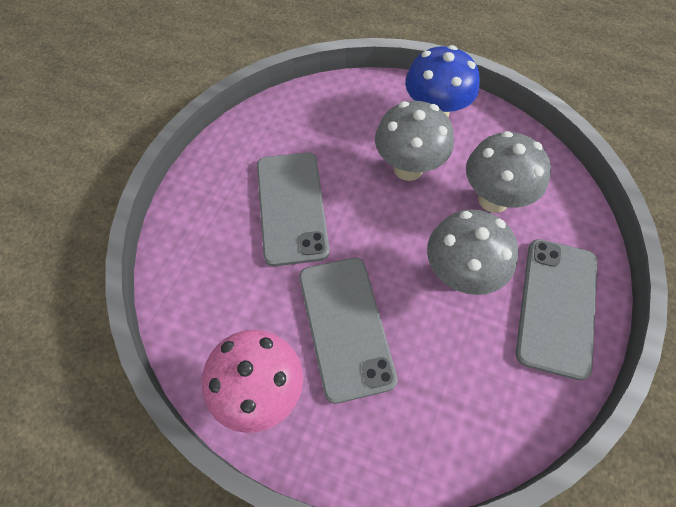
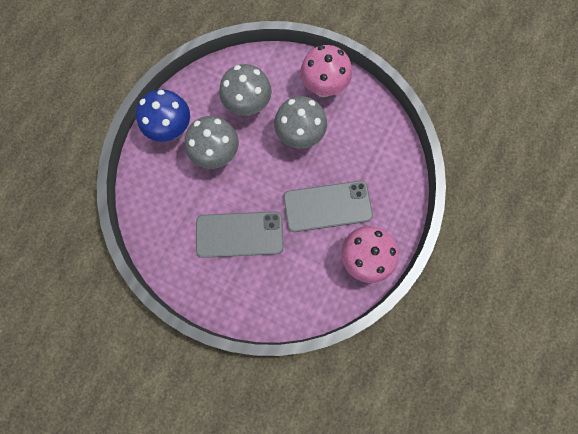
camera: 85 degrees left, 15 degrees up
grey phone [516,239,598,381] -> pink mushroom [300,45,352,97]

